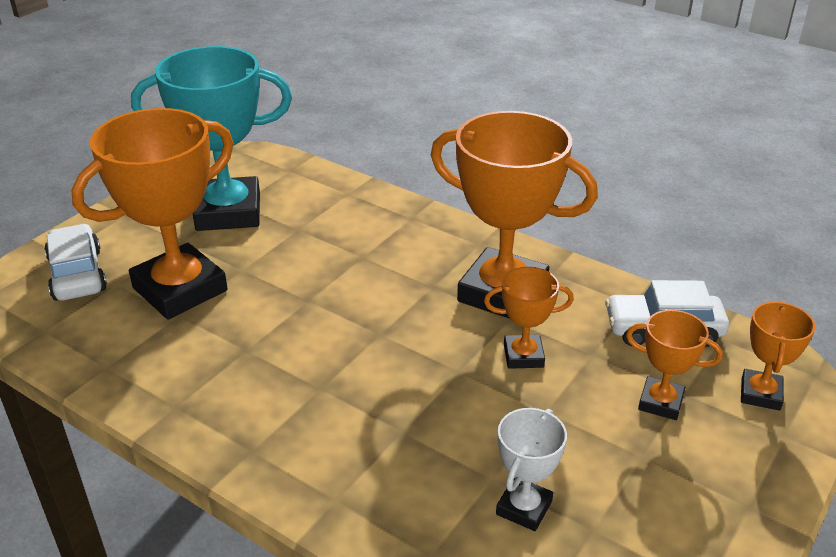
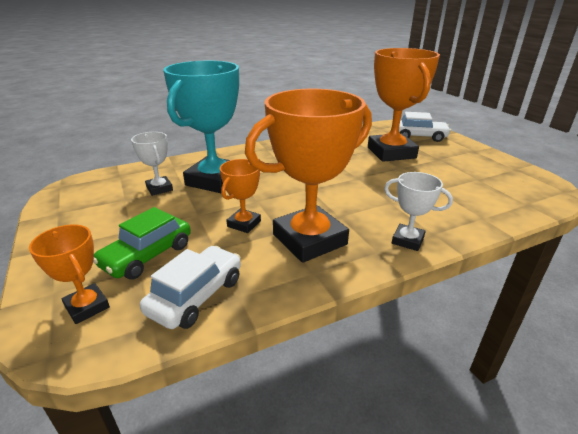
camera: 120 degrees right, 5 degrees down
turquoise trophy [131,46,292,231] -> turquoise trophy moved to [163,61,239,193]
orange trophy [626,310,723,420] -> green car [93,207,191,280]
none -> white trophy [384,172,453,251]

